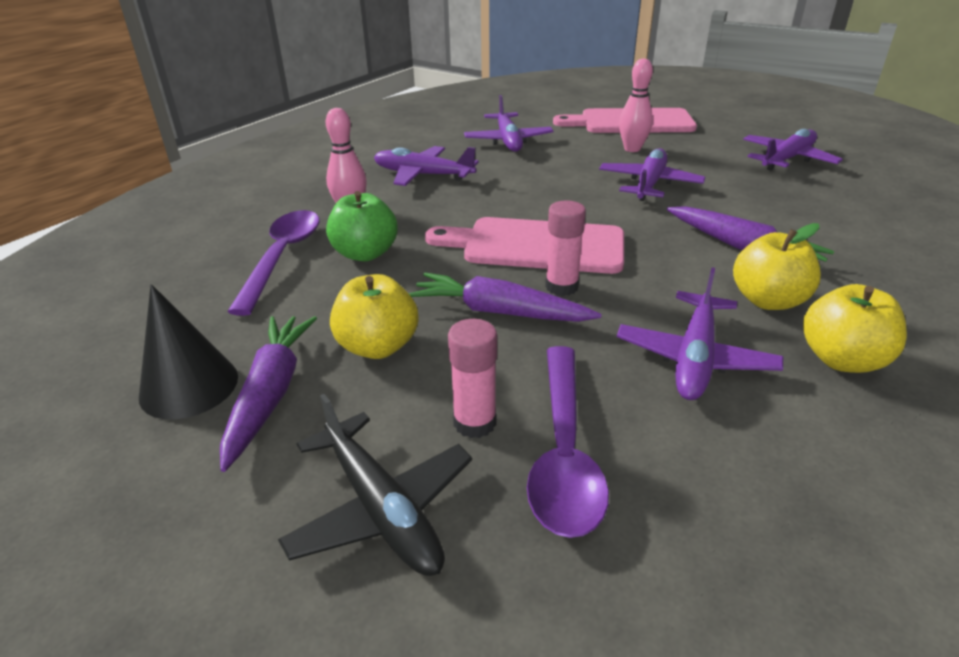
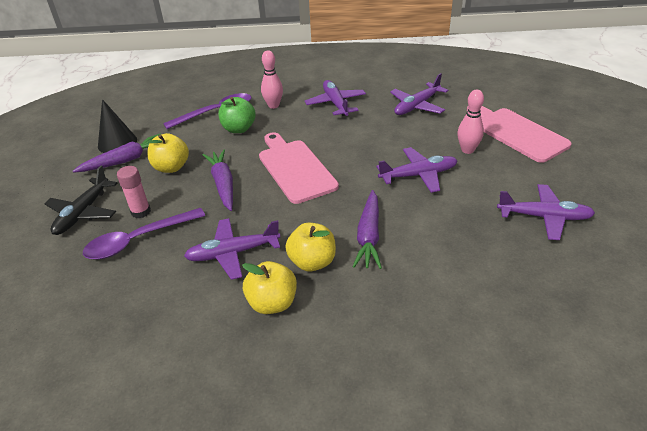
camera: 55 degrees right, 5 degrees up
pink glue stick [545,200,586,296] -> none

